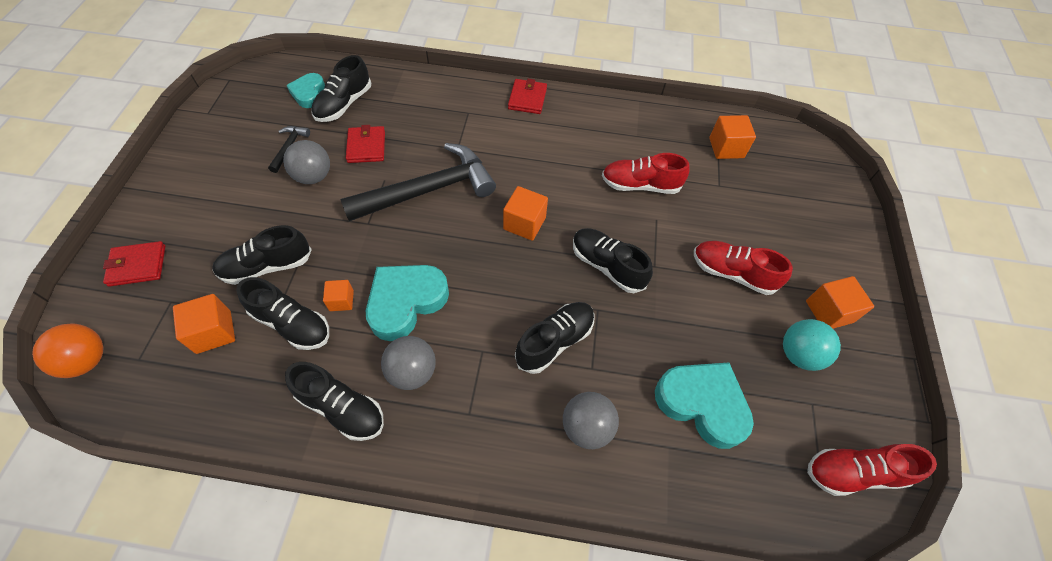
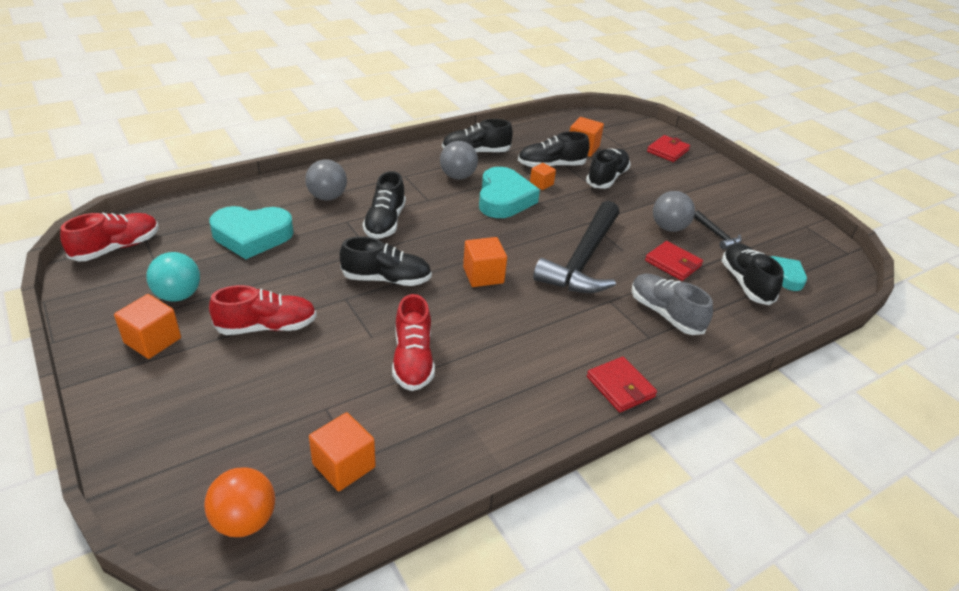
camera: 140 degrees right, 20 degrees down
orange ball [32,324,103,378] -> orange ball moved to [204,467,275,537]
red shoe [602,153,690,194] -> red shoe turned 120 degrees clockwise [392,294,435,391]
none -> grey shoe [632,273,713,335]

